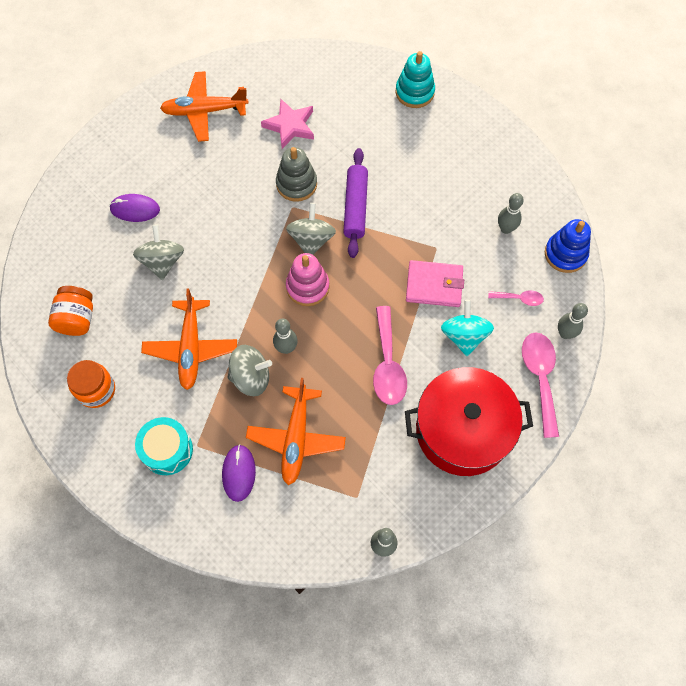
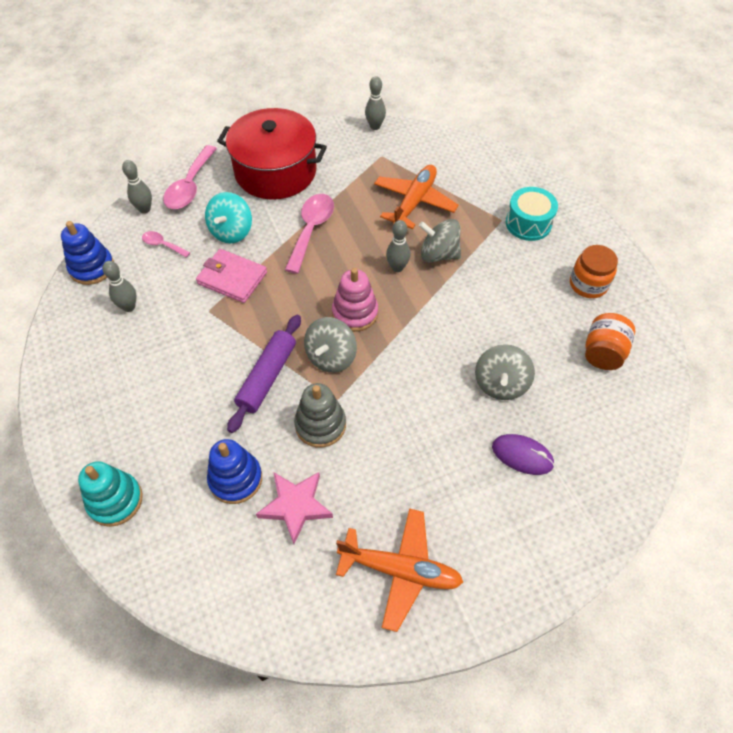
camera: 160 degrees left, 10 degrees down
orange plane [141,288,237,390] -> none
purple mouse [222,444,256,502] -> none
none -> blue stacking toy [207,439,262,504]

